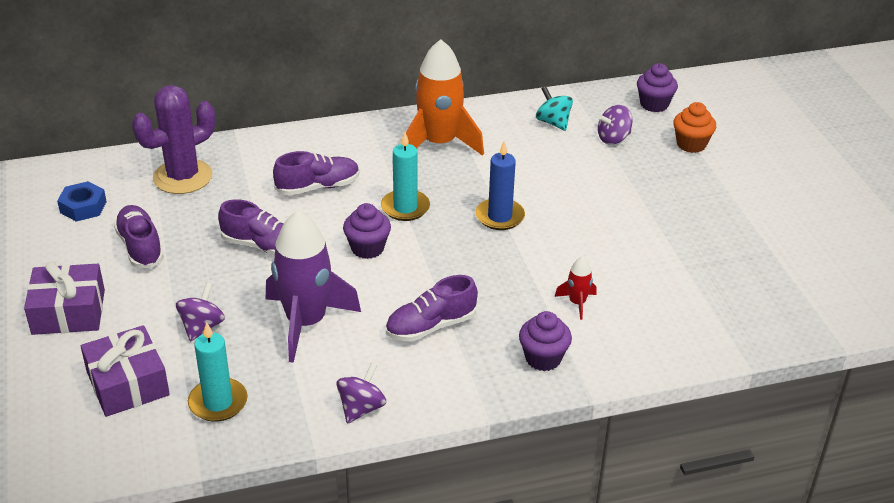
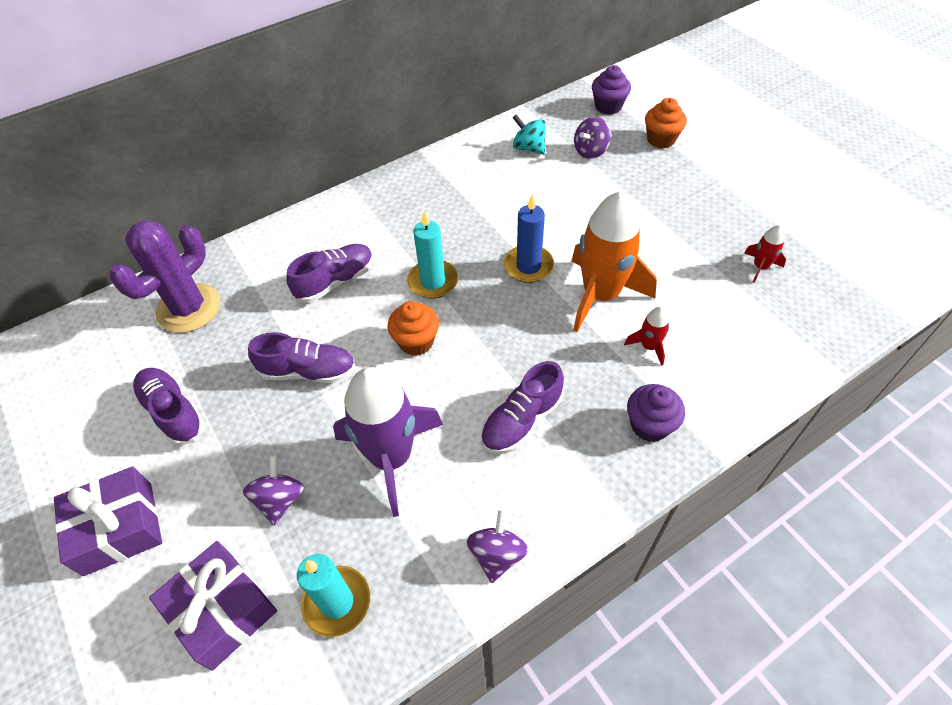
camera: 15 degrees left, 15 degrees up
blue nut [57,181,107,222] -> none
purple cupcake [343,203,391,259] -> orange cupcake [388,301,439,356]
orange rocket [406,39,484,156] -> orange rocket moved to [572,191,657,332]
none -> red rocket [744,225,786,283]

